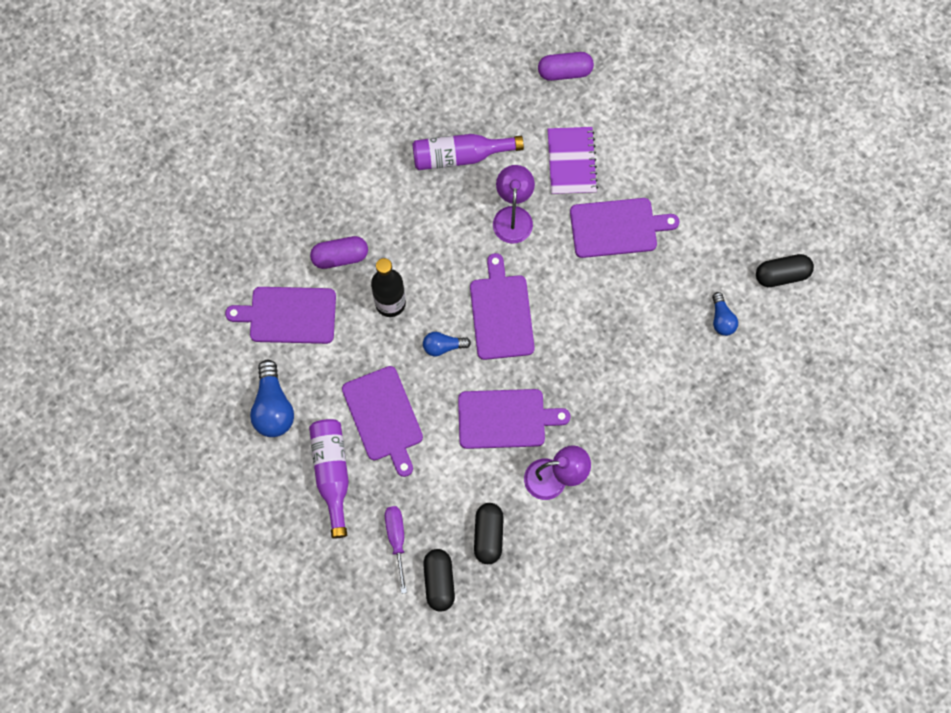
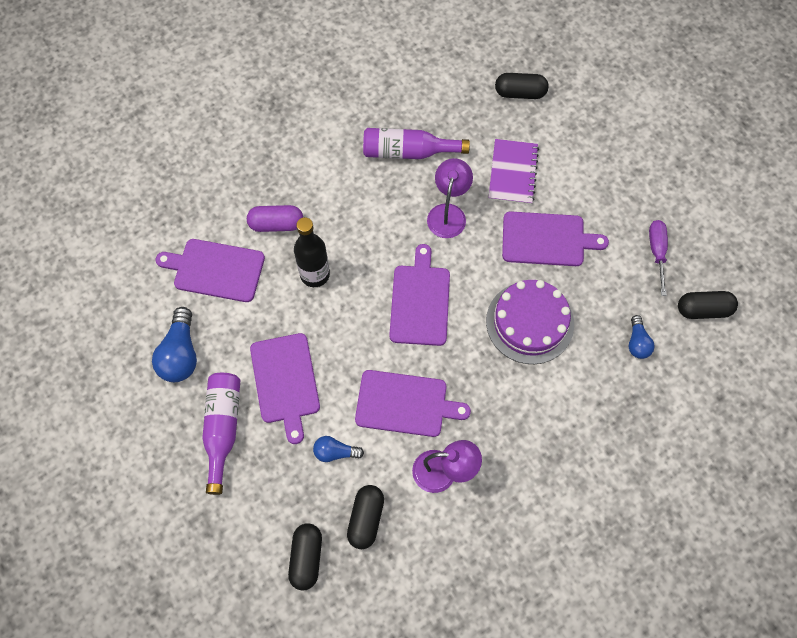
camera: 10 degrees right, 5 degrees down
purple screwdriver [385,506,407,594] -> purple screwdriver moved to [649,220,668,296]
blue light bulb [423,332,471,356] -> blue light bulb moved to [313,436,364,462]
purple capsule [538,52,594,81] -> black capsule [495,73,549,99]
none -> purple cake [486,280,574,364]

